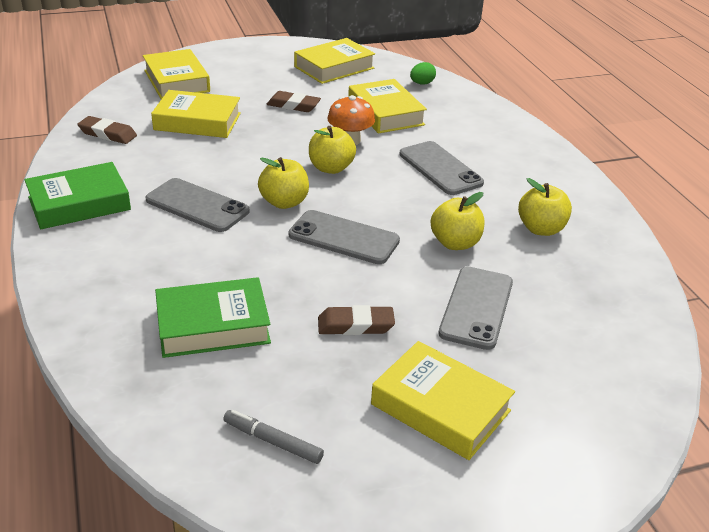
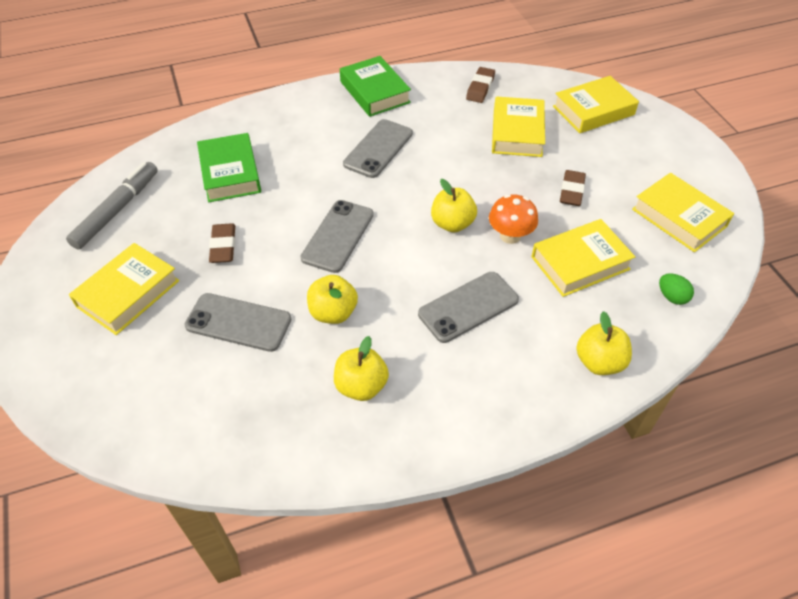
camera: 90 degrees right, 15 degrees up
grey marker [224,410,324,464] -> grey marker [66,162,158,250], size x1.76
yellow apple [258,157,309,209] -> yellow apple moved to [576,311,632,375]

